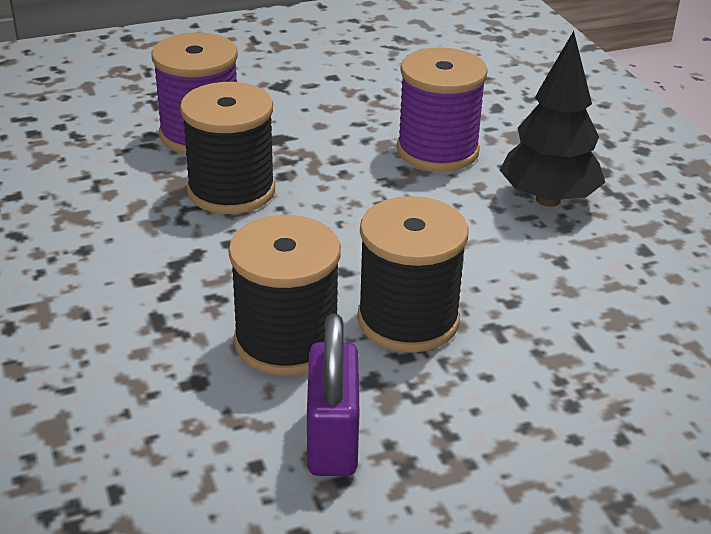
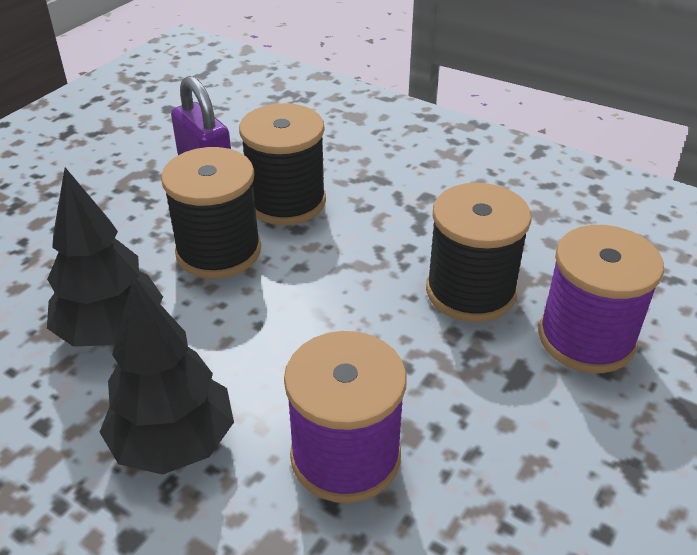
camera: 145 degrees right, 5 degrees up
none -> black tree [47,167,163,347]

